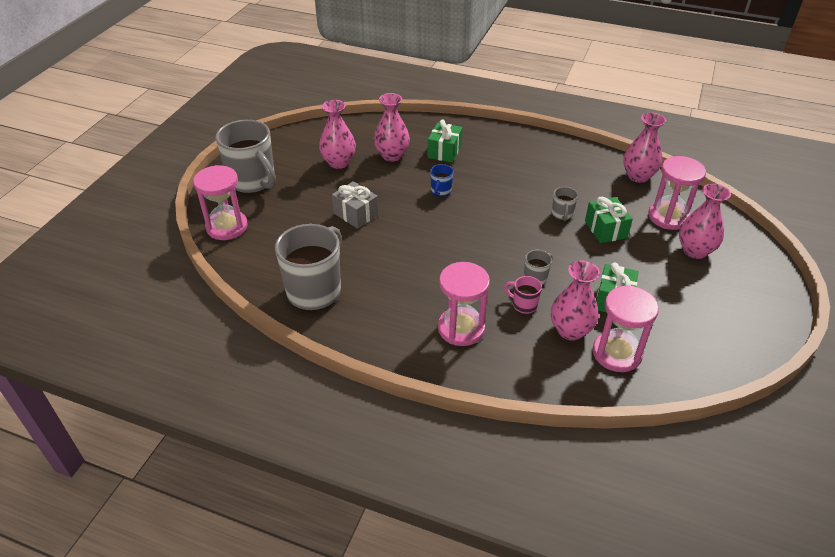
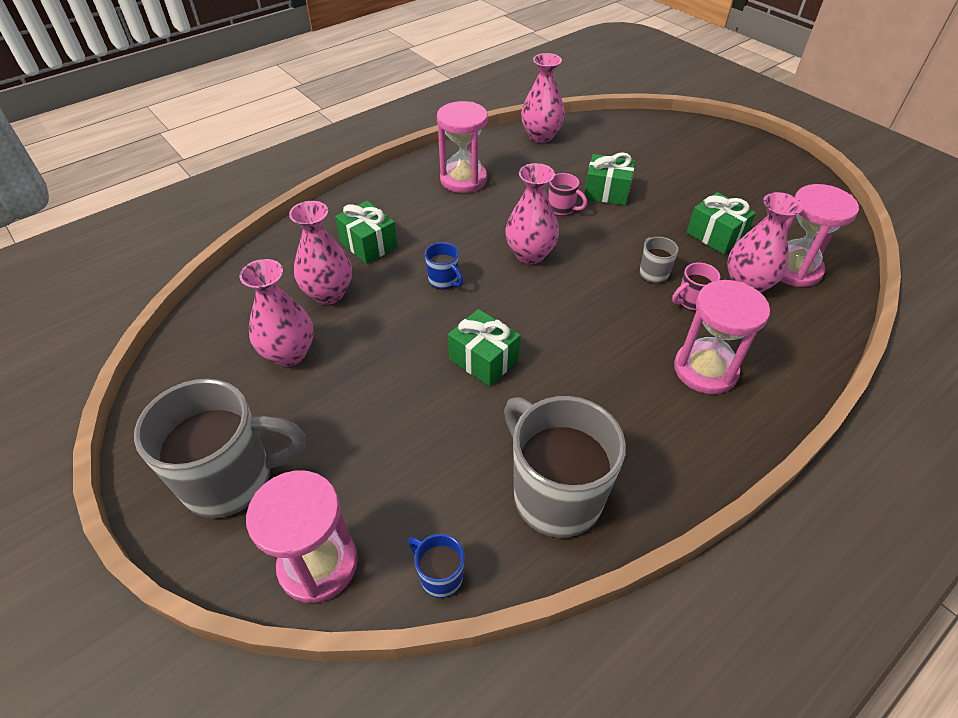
camera: 60 degrees left, 5 degrees up
grey gift [332,181,378,229] -> none
grey mug [552,187,578,221] -> pink mug [549,173,587,216]
pink hourglass [648,156,706,230] -> pink hourglass moved to [437,101,488,193]
pink vase [679,183,731,259] -> pink vase moved to [505,163,559,264]
none -> blue mug [408,534,464,598]
none -> green gift [448,309,520,386]

